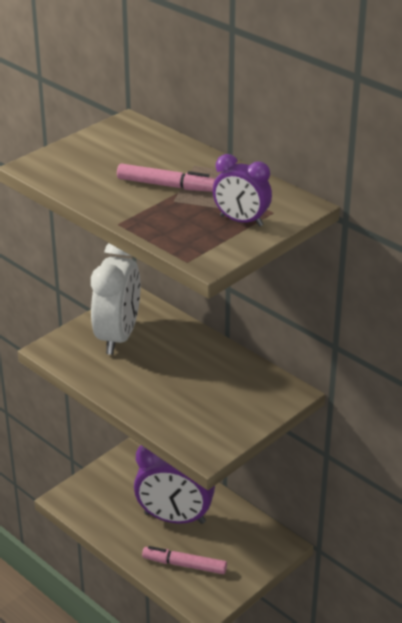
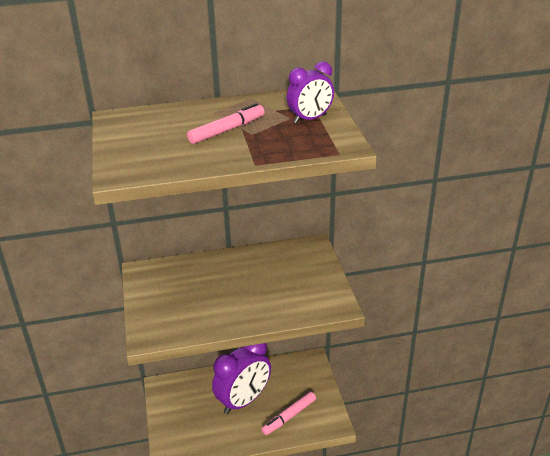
camera: 55 degrees left, 0 degrees up
white clock [91,243,141,355] -> none

